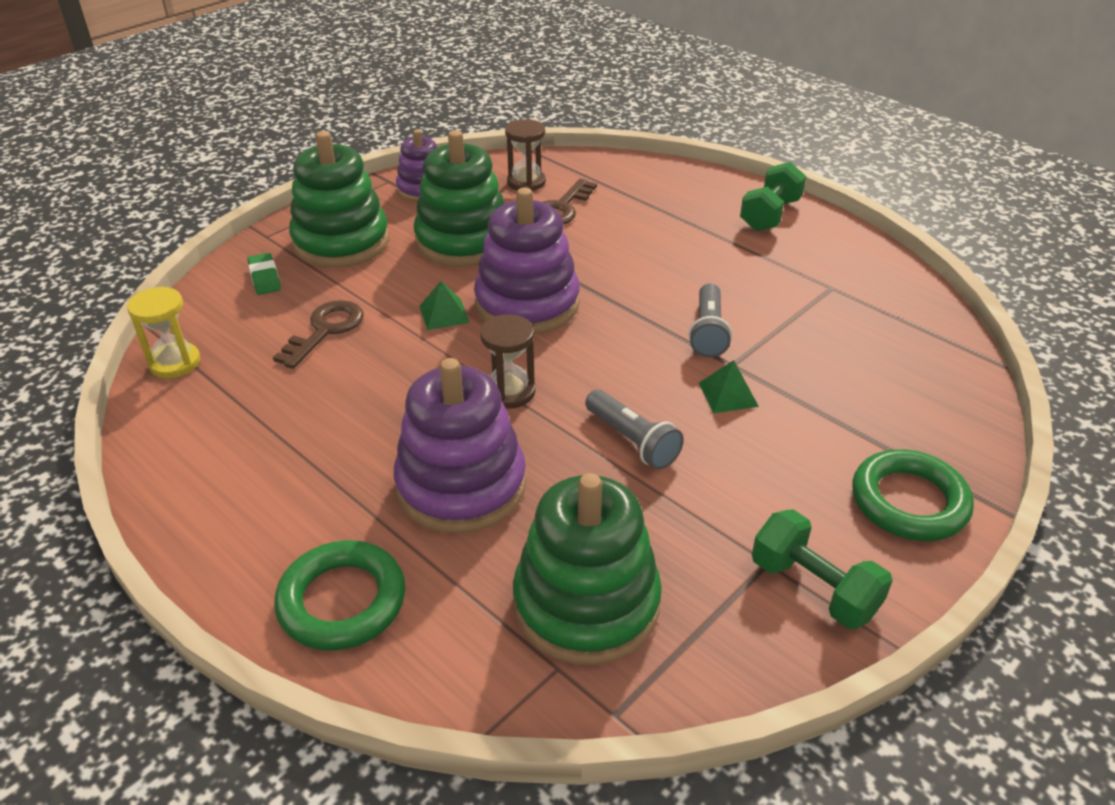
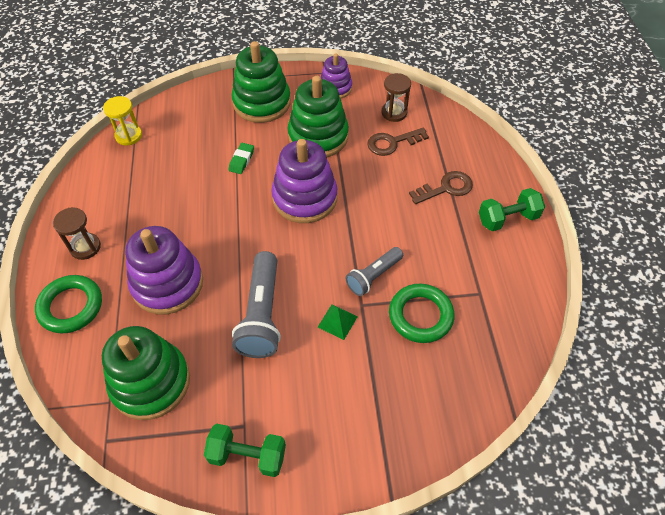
camera: 40 degrees right, 15 degrees up
green eraser [247,253,281,295] -> green eraser moved to [228,143,254,174]
brown key [273,300,364,369] -> brown key moved to [409,171,473,204]
green pyramid [419,281,470,330] -> none
brown hourglass [480,314,535,409] -> brown hourglass moved to [53,207,101,260]
grey flashlight [585,389,684,469] -> grey flashlight [232,251,281,358], size x1.62
green dumbbell [752,509,893,629] -> green dumbbell turned 75 degrees counterclockwise [204,424,286,477]
green ring [852,449,974,541] -> green ring moved to [389,284,455,343]

